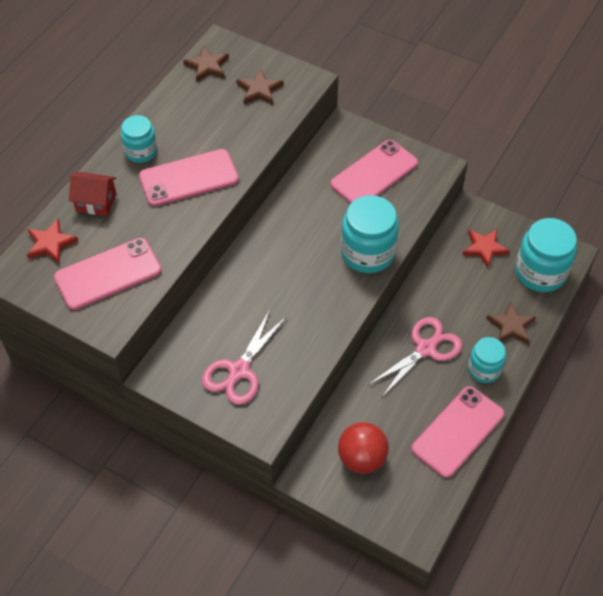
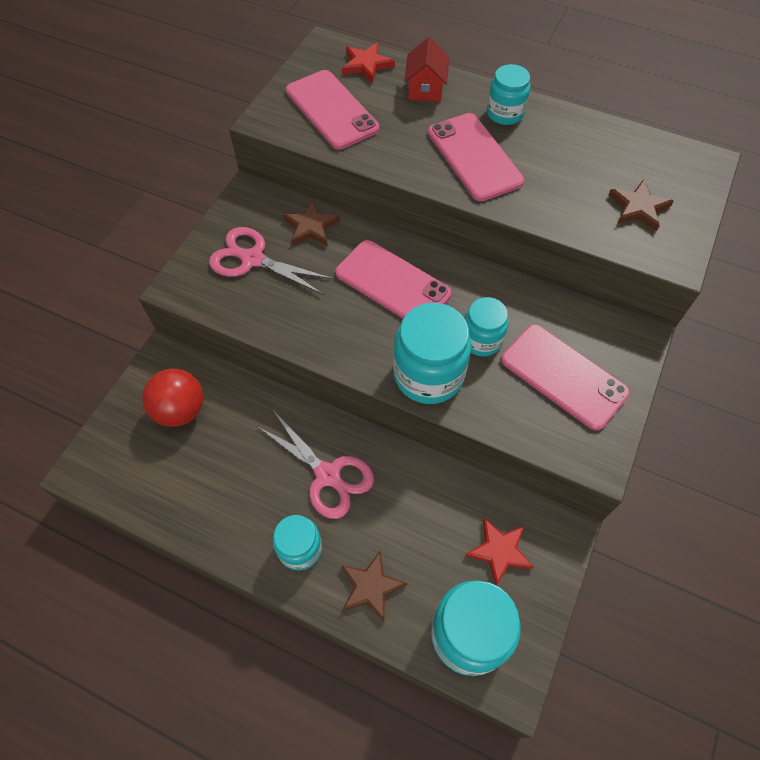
camera: 85 degrees right, 5 degrees up
brown star [183,46,229,82] -> brown star moved to [283,200,340,246]
pink phone [411,386,504,478] -> pink phone moved to [335,240,452,319]
none -> turquoise jar [464,297,509,356]

